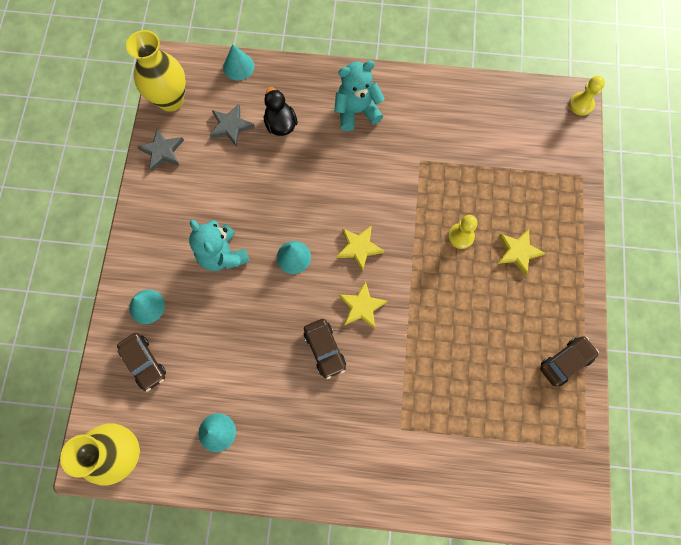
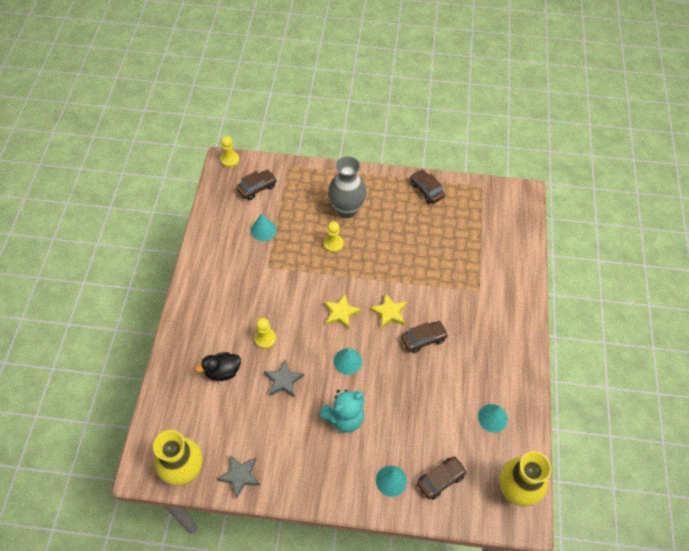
camera: 90 degrees left, 15 degrees down
grey star [210,104,254,147] -> grey star moved to [264,360,304,398]
turquoise cone [223,44,255,81] -> turquoise cone moved to [251,214,277,241]
turquoise teddy bear [334,60,385,131] -> none
yellow star [497,229,545,276] -> grey vase [328,156,367,218]
none -> brown car [236,169,277,200]
none -> yellow pawn [254,318,276,349]

